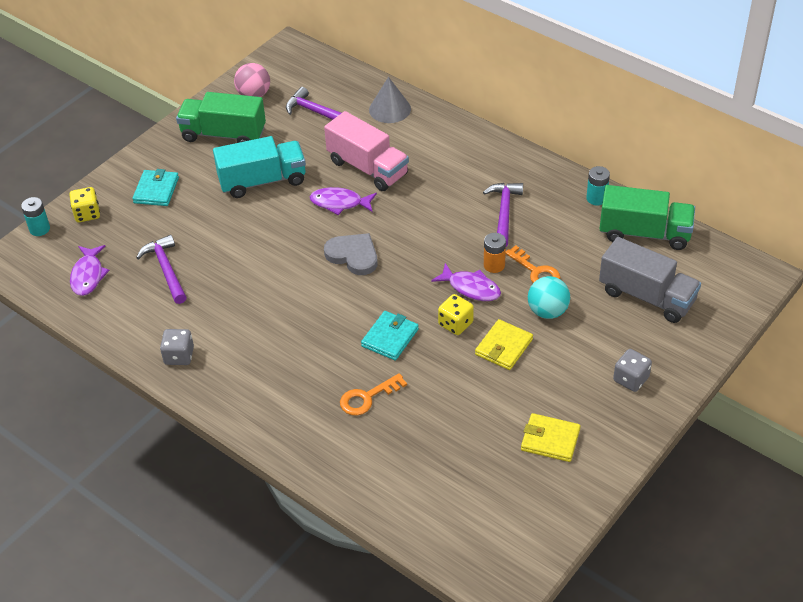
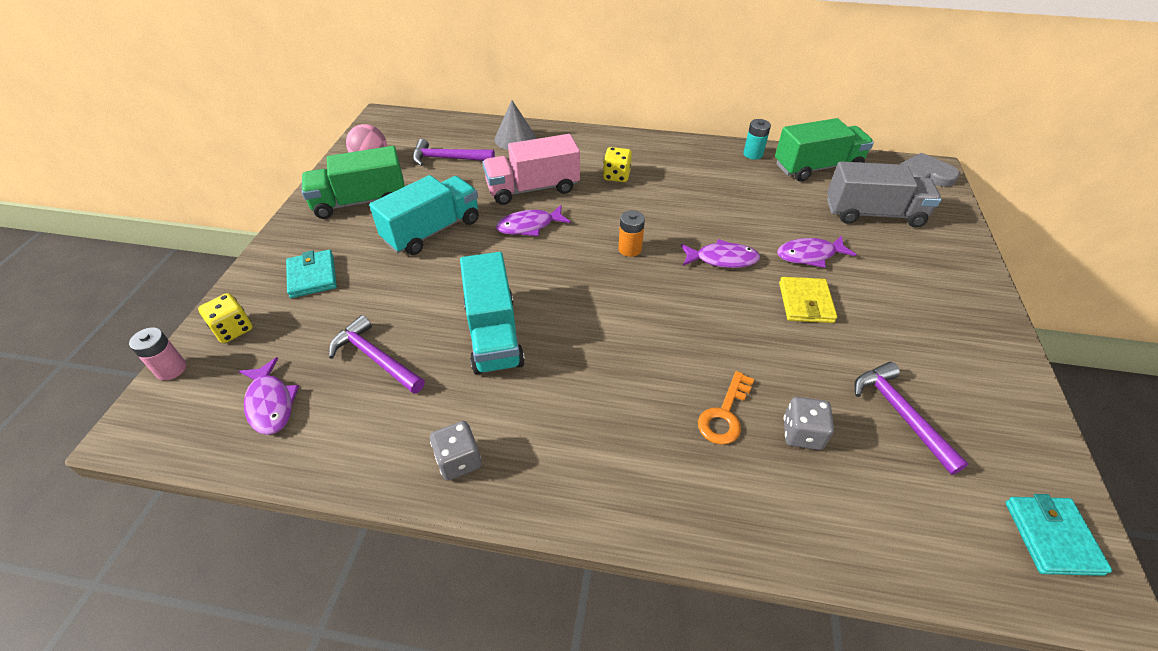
camera: 30 degrees left, 0 degrees up
turquoise battery [21,197,50,236] -> pink battery [129,327,186,380]
pink truck [324,111,409,191] -> pink truck turned 150 degrees clockwise [482,134,580,205]
grey heart [324,233,378,275] -> grey heart moved to [900,153,960,187]
turquoise wallet [361,311,419,361] -> turquoise wallet moved to [1005,494,1112,576]
yellow dice [438,294,474,335] -> yellow dice moved to [603,147,632,182]
purple hammer [483,183,523,247] -> purple hammer moved to [854,362,969,475]
orange battery [484,233,506,273] -> orange battery moved to [618,210,645,257]
orange key [506,245,561,283] -> none
yellow wallet [521,413,581,462] -> none
turquoise ball [528,276,570,319] -> purple fish [777,235,857,268]
grey dice [613,349,652,392] -> grey dice moved to [784,397,834,450]
none -> turquoise truck [460,252,525,375]

